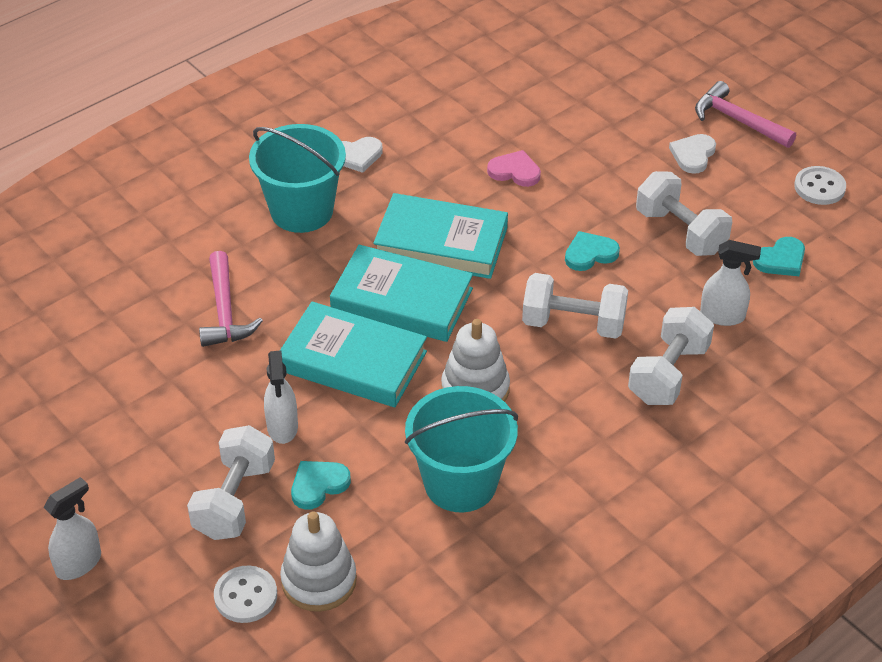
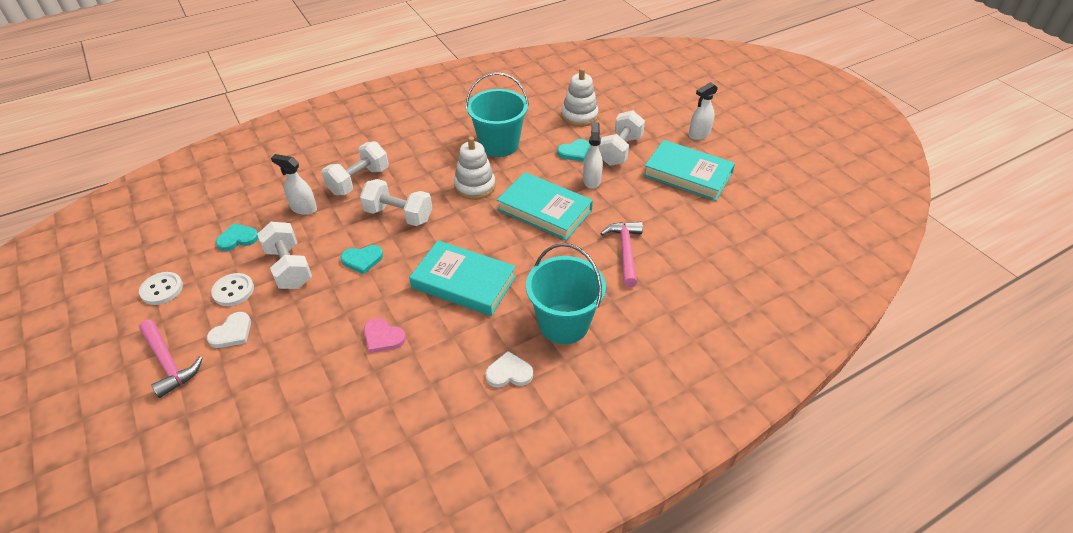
camera: 170 degrees left, 0 degrees up
white button [214,566,277,623] -> white button moved to [211,273,254,306]
turquoise book [330,245,473,342] -> turquoise book moved to [643,140,735,201]

